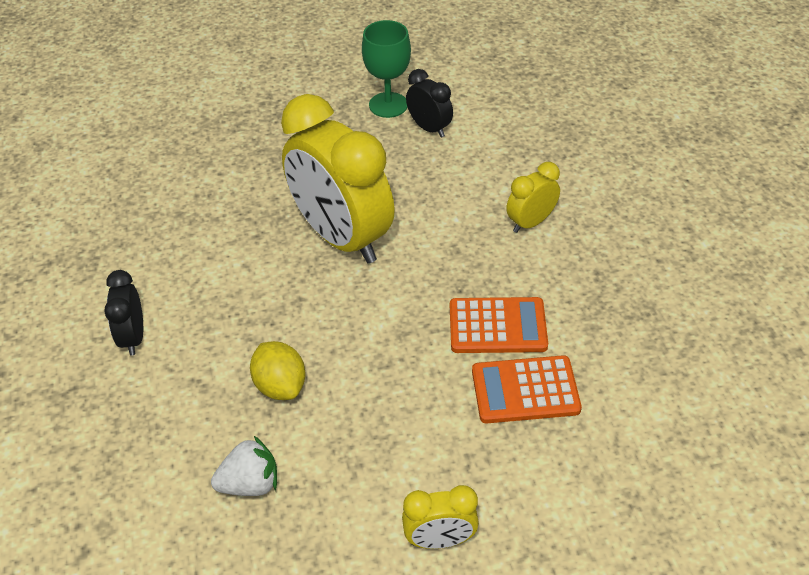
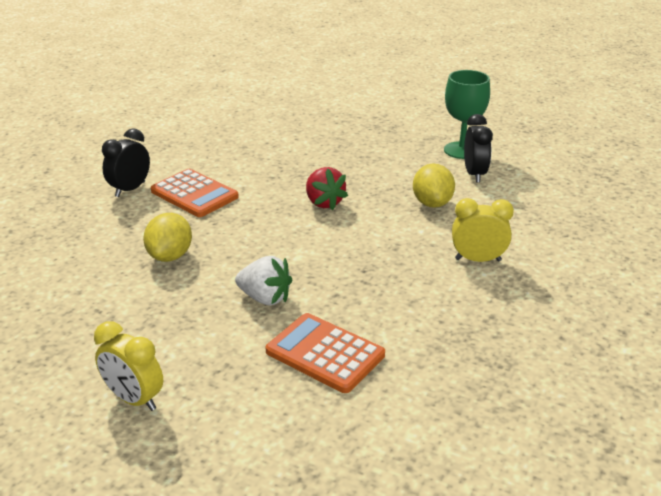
camera: 40 degrees right, 15 degrees down
white strawberry [211,436,277,496] -> white strawberry moved to [235,256,292,305]
yellow clock [281,94,395,264] -> red strawberry [306,167,348,210]
orange calculator [450,297,548,353] -> orange calculator moved to [151,169,239,217]
none -> yellow lemon [413,164,455,208]

